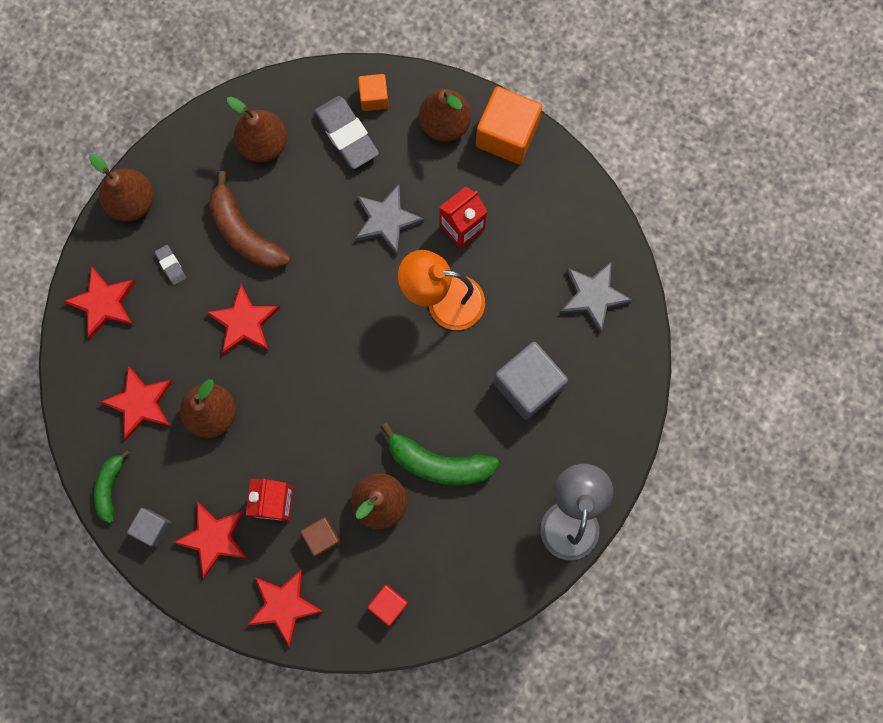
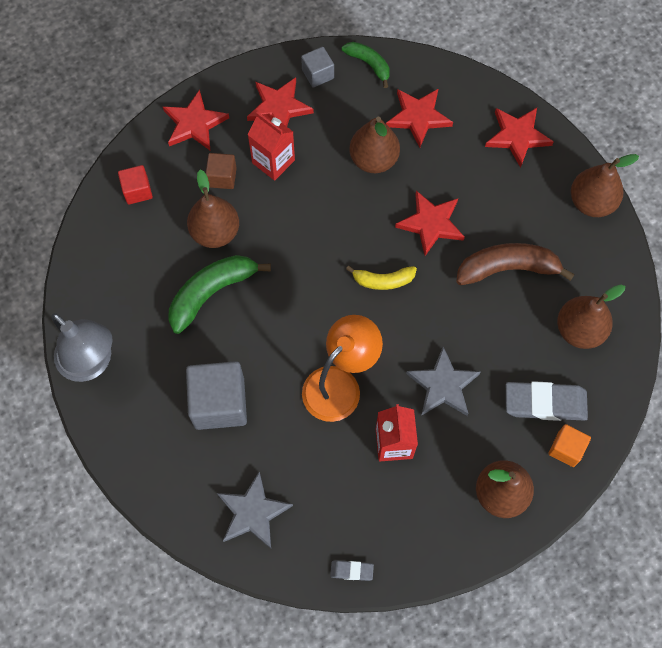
camera: 125 degrees right, 10 degrees down
grey eraser [155,245,186,285] -> grey eraser moved to [330,560,374,581]
orange cube [476,86,542,164] -> none
none -> yellow banana [346,266,417,290]

